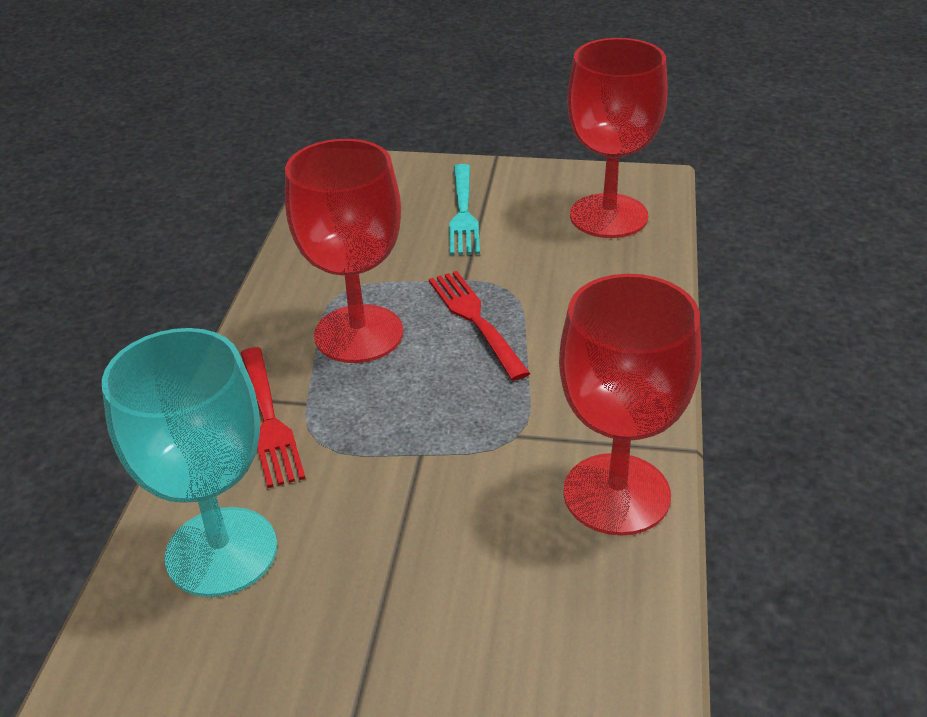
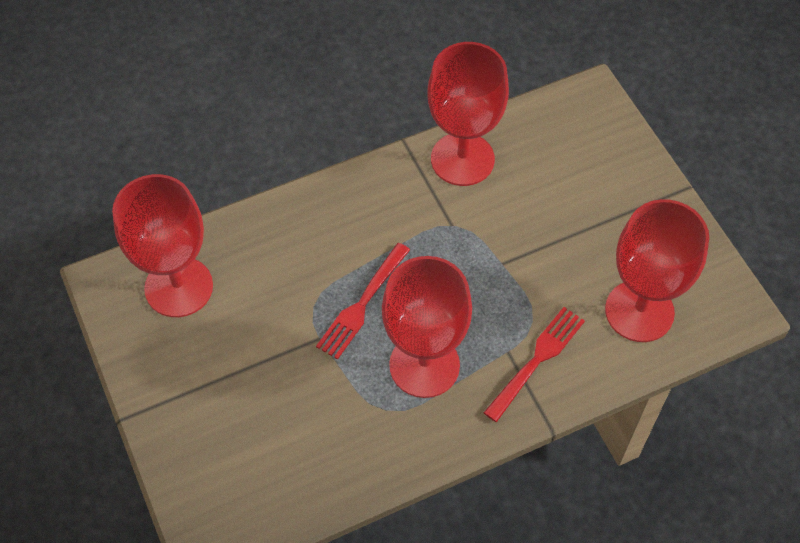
camera: 125 degrees left, 20 degrees up
turquoise goblet [102,328,277,597] -> red goblet [605,199,709,342]
turquoise fork [449,164,480,255] -> none

